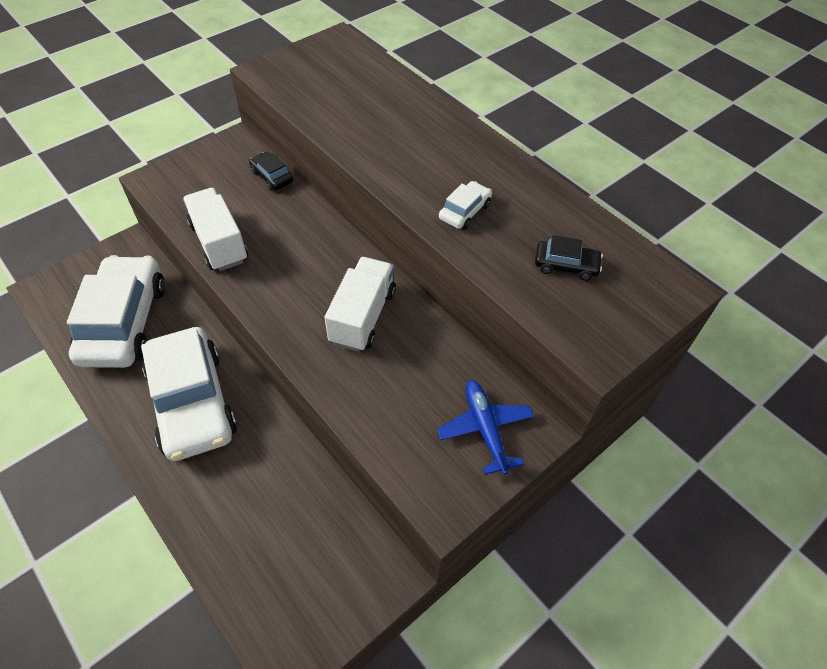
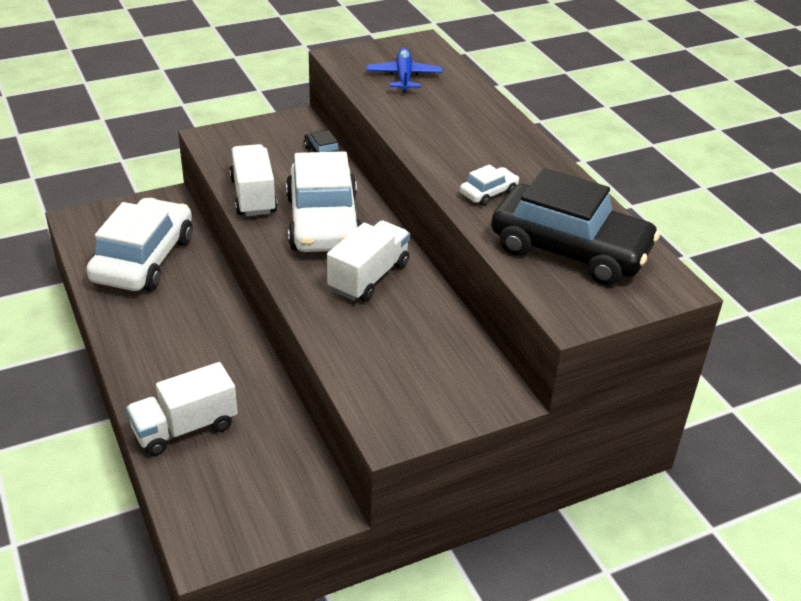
camera: 15 degrees right, 15 degrees down
white car [141,327,237,461] -> white car moved to [286,151,361,252]
blue plane [437,380,534,475] -> blue plane moved to [366,48,443,92]
black car [535,235,603,281] -> black car [491,168,660,285], size x2.42
none -> white truck [126,362,238,456]

